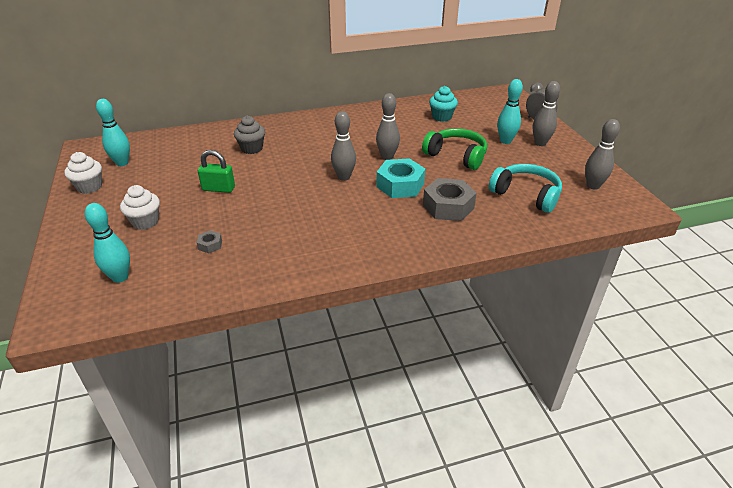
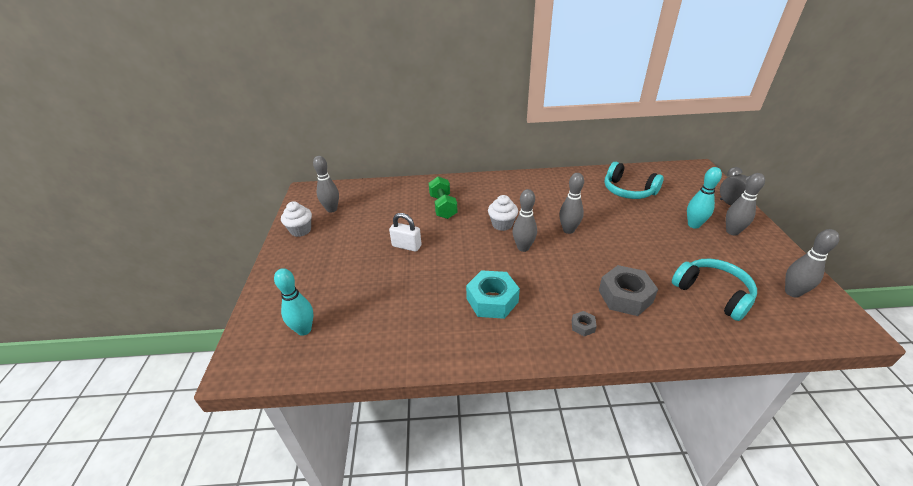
camera: 15 degrees right, 0 degrees up
turquoise bowling pin [96,99,130,166] -> grey bowling pin [313,156,339,213]
white cupcake [120,185,160,230] -> white cupcake moved to [488,195,518,231]
grey nut [197,230,222,253] -> grey nut moved to [572,311,597,336]
green padlock [198,150,235,193] -> white padlock [389,213,422,252]
grey cupcake [234,116,265,154] -> green dumbbell [429,176,458,219]
turquoise nut [376,158,425,198] -> turquoise nut moved to [466,270,520,319]
green headphones [422,128,487,170] -> none
turquoise cupcake [429,86,458,122] -> turquoise headphones [605,162,664,199]

